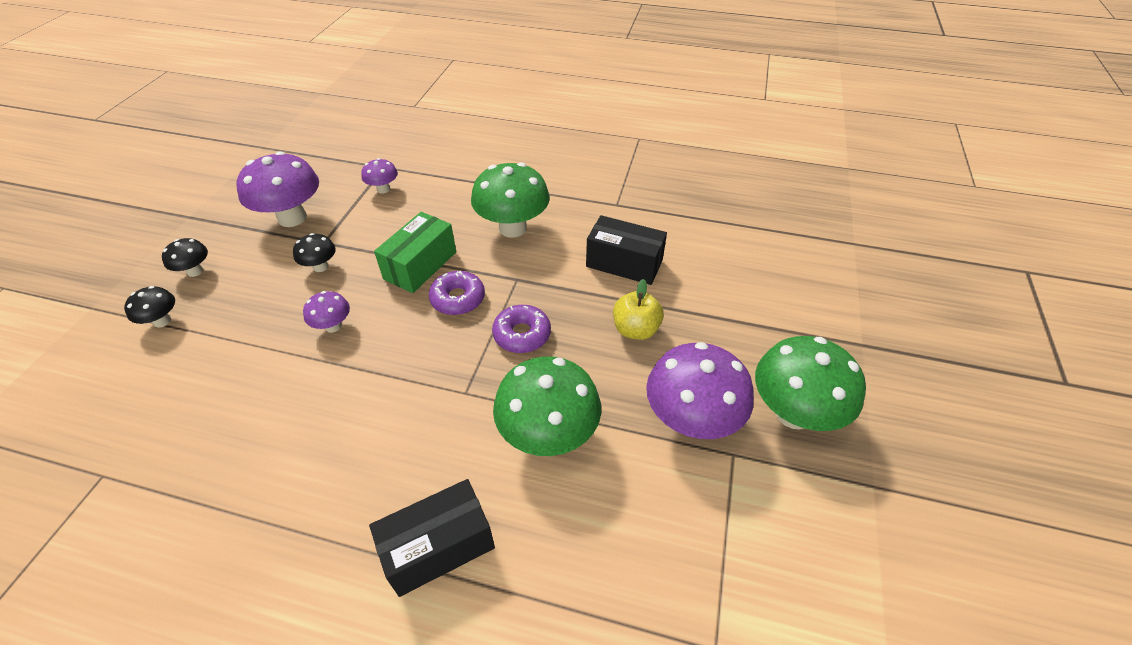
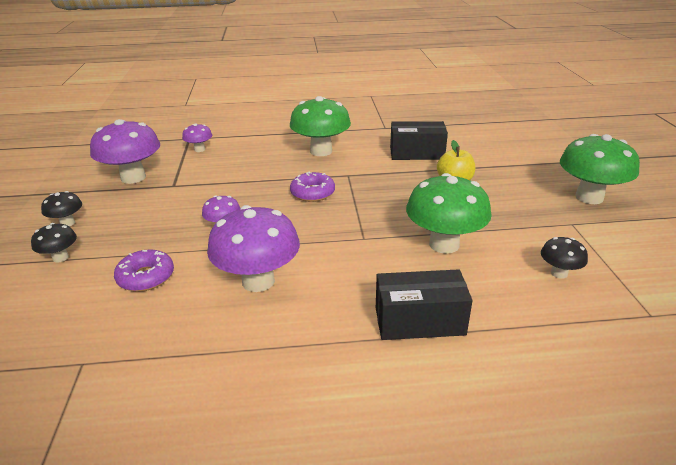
camera: 20 degrees left, 15 degrees down
black mushroom [293,233,336,272] -> black mushroom moved to [541,237,588,279]
black box [369,479,495,597] -> black box turned 45 degrees clockwise [376,269,473,340]
green box [374,212,456,293] -> none
purple donut [492,305,551,353] -> purple donut moved to [114,249,174,292]
purple mushroom [646,342,754,439] -> purple mushroom moved to [207,205,300,292]

